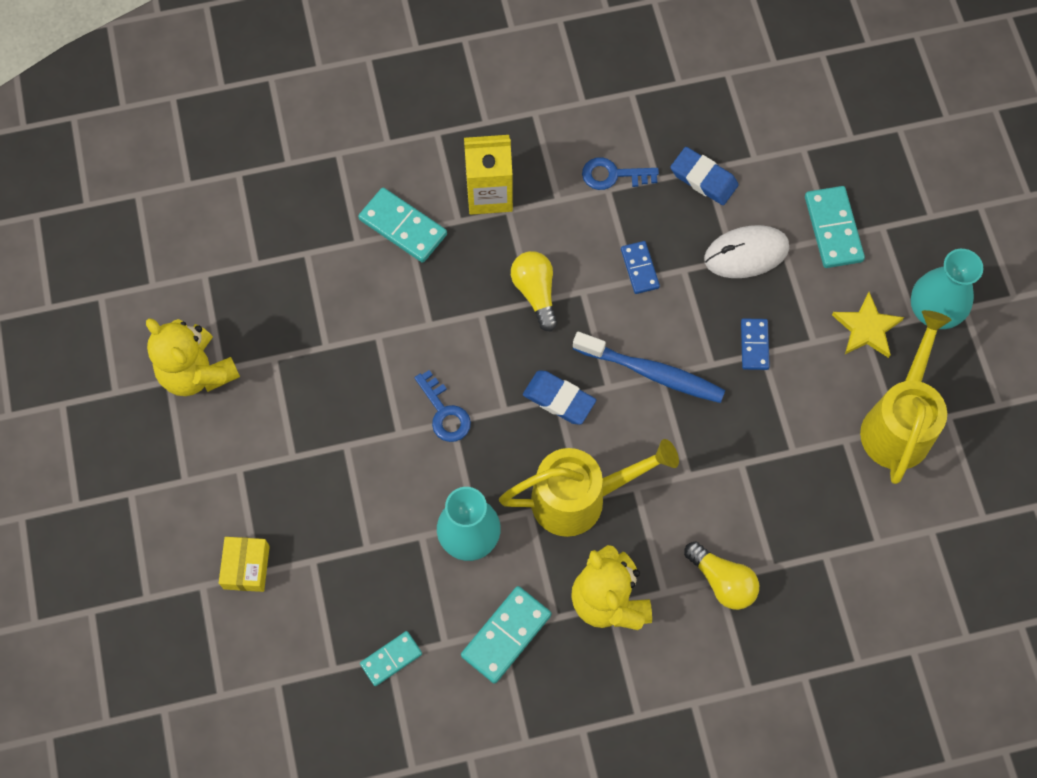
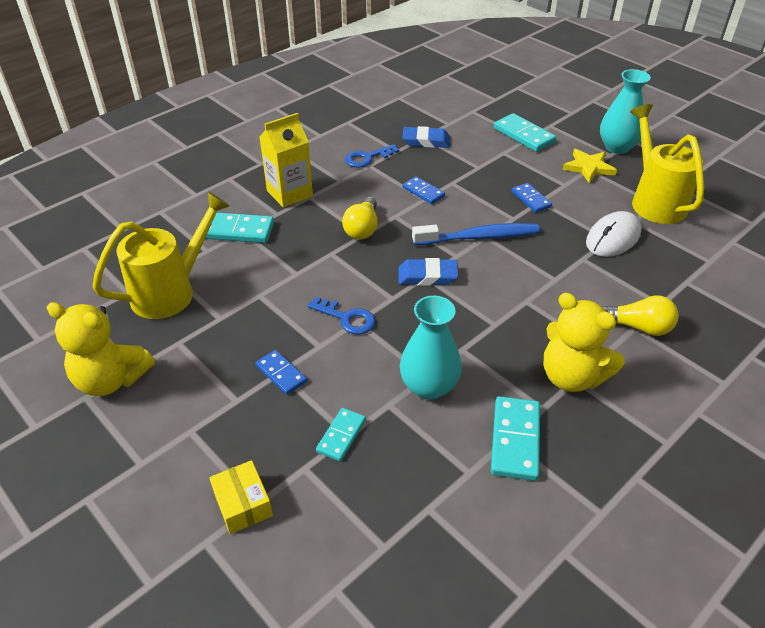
camera: 30 degrees left, 25 degrees down
turquoise domino [360,631,422,686] -> turquoise domino moved to [316,408,366,462]
yellow watering can [499,439,679,537] -> yellow watering can moved to [93,192,230,319]
yellow light bulb [511,251,558,331] -> yellow light bulb turned 120 degrees counterclockwise [342,197,378,239]
white mouse [704,225,789,278] -> white mouse moved to [586,211,642,257]
none -> blue domino [256,350,307,395]

